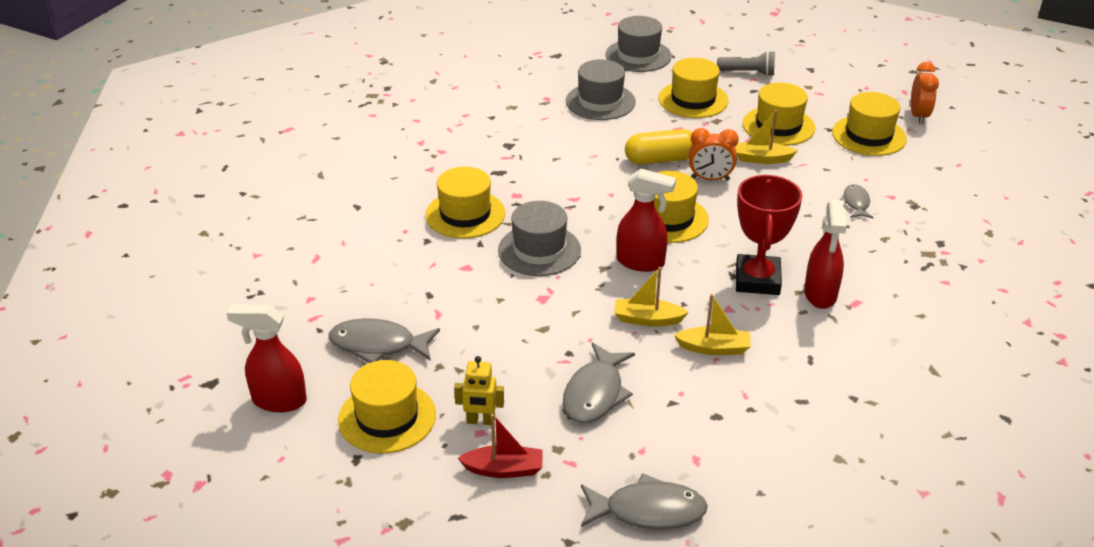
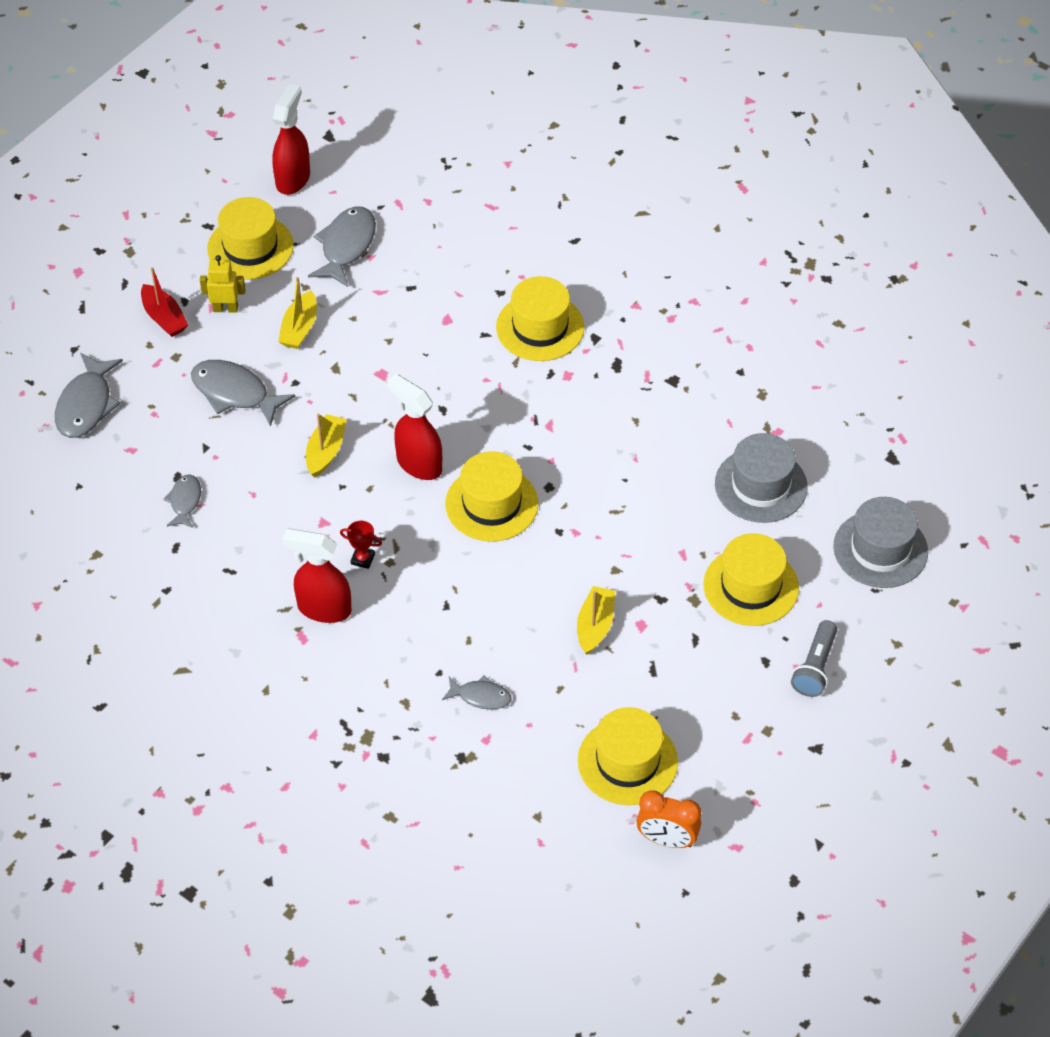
camera: 100 degrees right, 15 degrees up
yellow robot [454,356,504,425] -> yellow robot turned 75 degrees clockwise [200,255,245,313]
red boat [458,414,543,478] -> red boat turned 45 degrees counterclockwise [141,267,188,337]
grey hat [498,201,581,276] -> none
red spray bottle [617,169,676,272] -> red spray bottle turned 105 degrees clockwise [387,374,442,480]
yellow capsule [625,129,692,165] -> none
yellow boat [674,294,751,355] -> yellow boat moved to [278,277,317,349]
orange clock [689,128,739,180] -> none
red trophy [736,175,802,295] -> red trophy [340,521,382,569], size x0.40
yellow hat [742,83,815,146] -> none
none -> grey fish [163,474,201,528]

